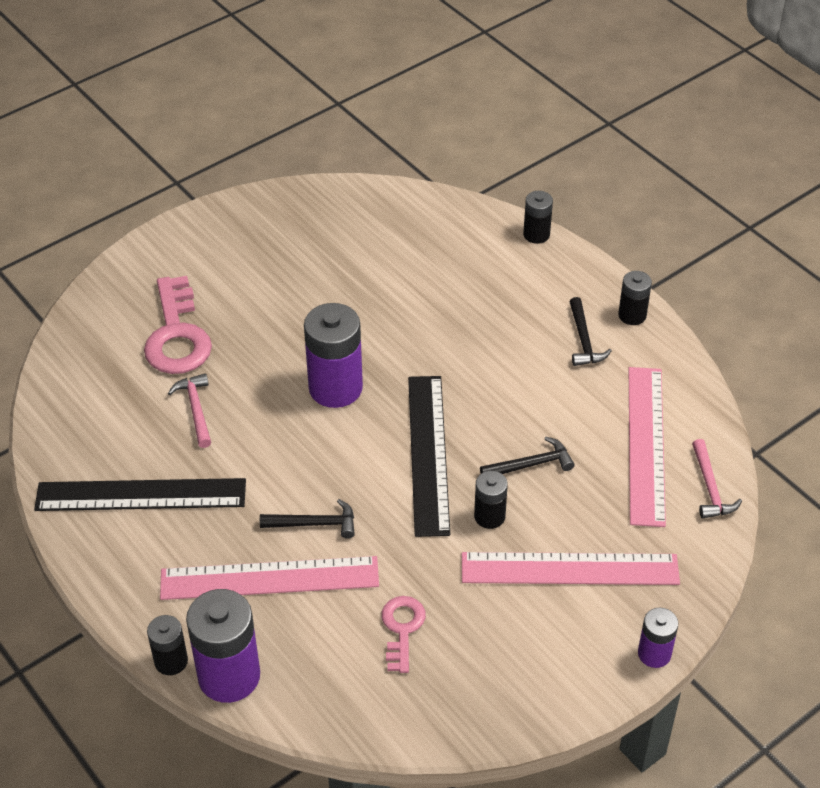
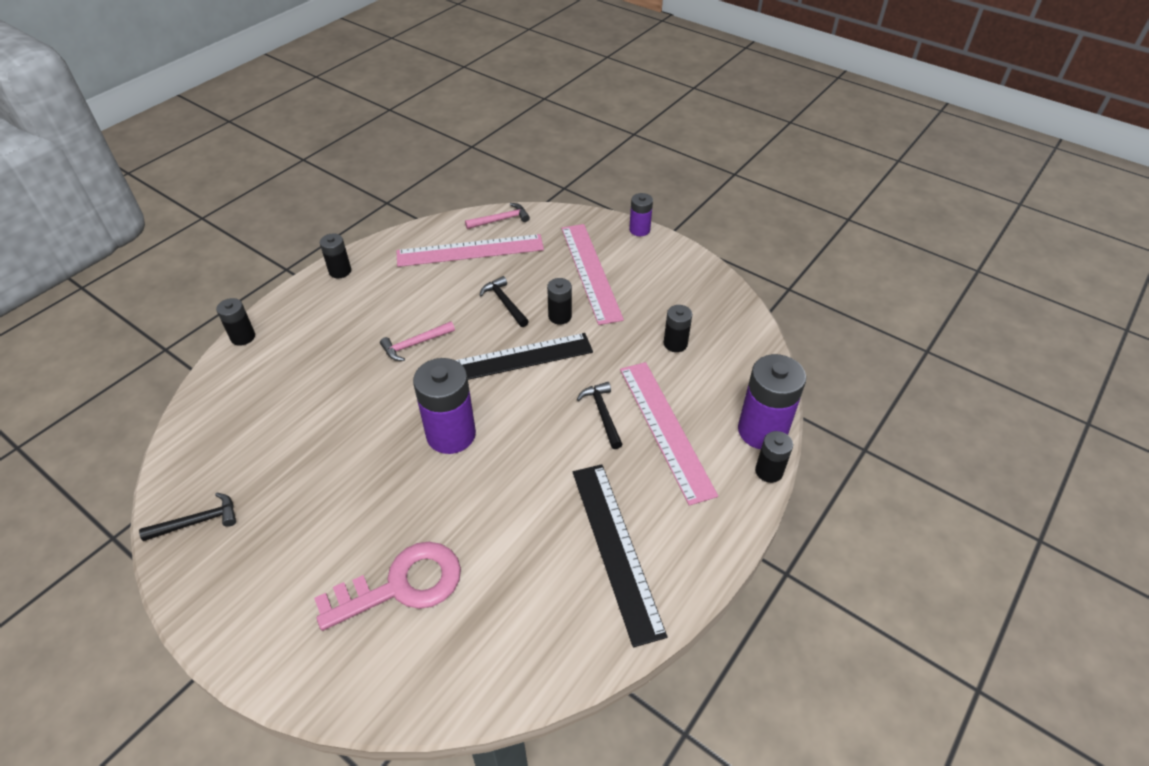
camera: 105 degrees left, 0 degrees up
pink hammer [168,373,211,448] -> pink hammer moved to [380,321,455,361]
pink key [382,596,426,673] -> black battery [664,305,692,352]
black hammer [569,297,612,366] -> black hammer moved to [139,493,236,541]

